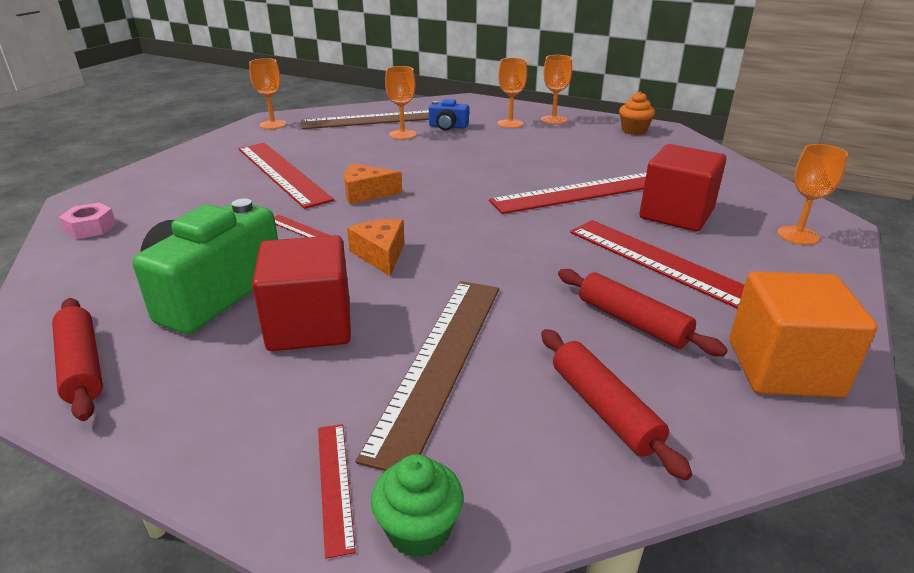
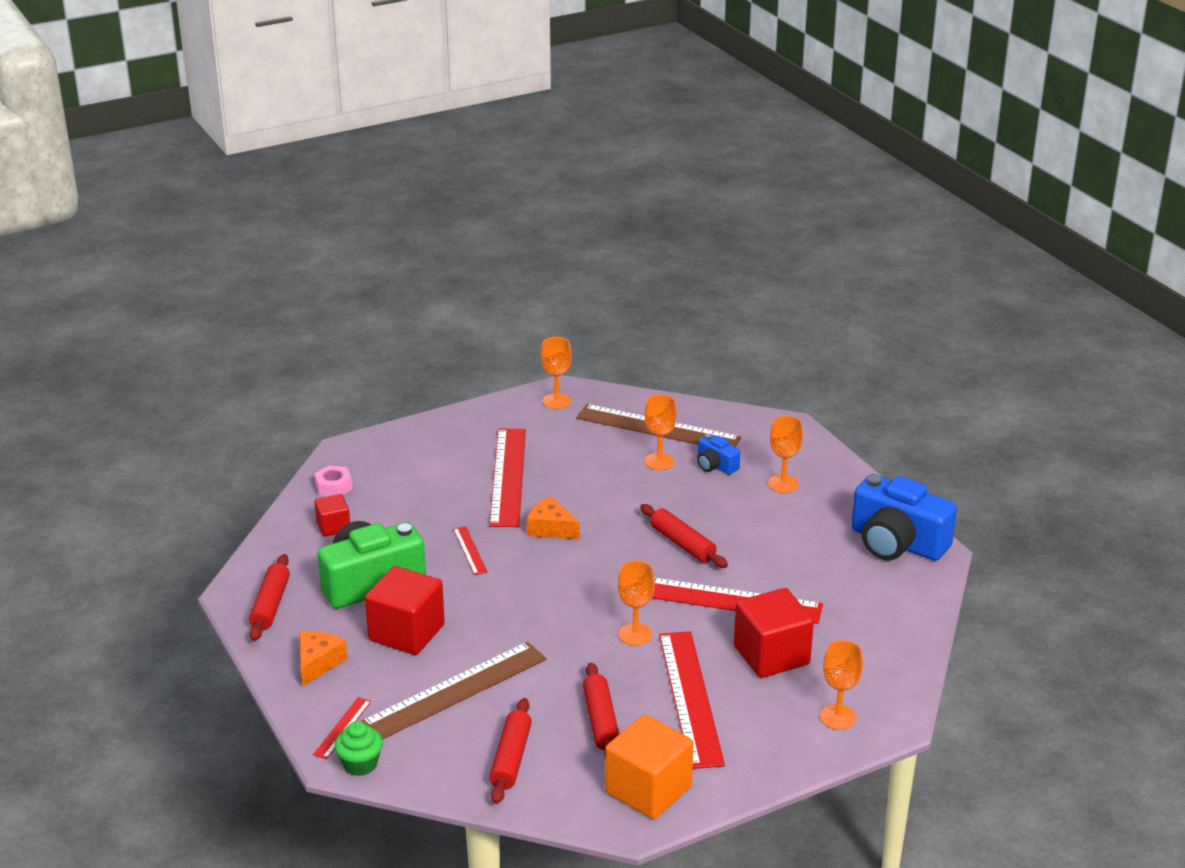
camera: 35 degrees right, 0 degrees up
orange cheese [347,219,405,276] -> orange cheese moved to [300,631,347,686]
orange goblet [541,55,572,124] -> orange goblet moved to [618,561,655,646]
orange cupcake [619,91,655,135] -> blue camera [851,474,957,561]
none -> red cube [314,494,350,537]
none -> red rolling pin [640,504,728,568]

